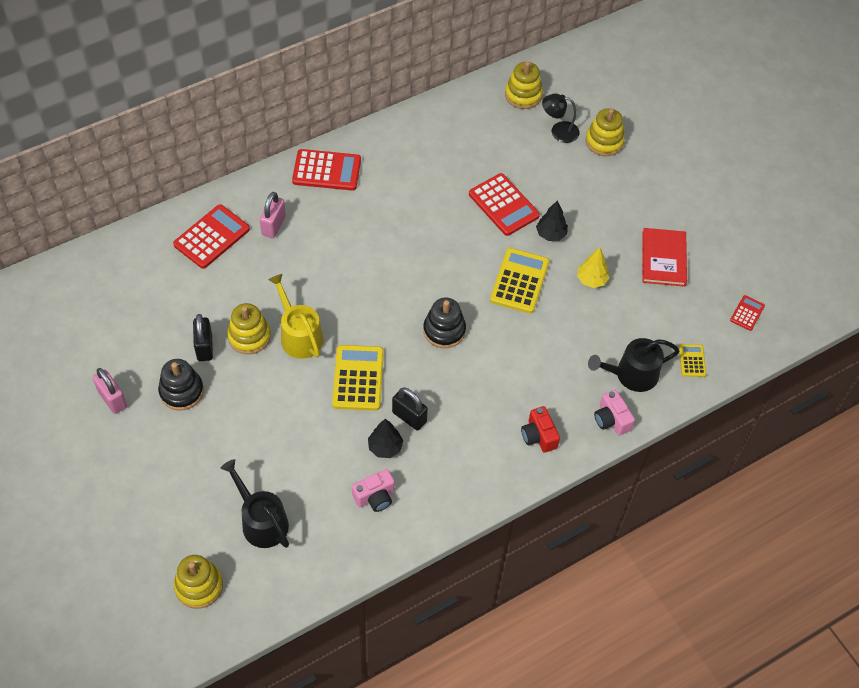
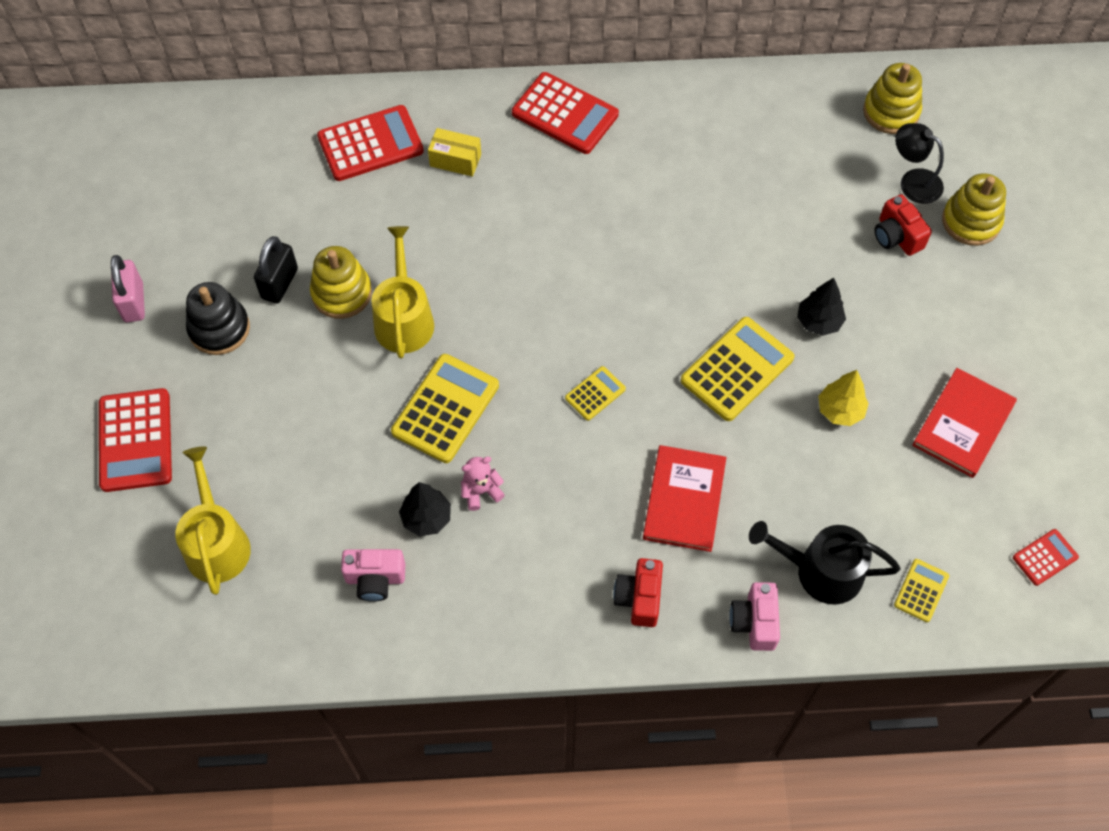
camera: 30 degrees right, 5 degrees up
yellow stacking toy [174,555,223,609] -> none
black watering can [220,459,289,548] -> yellow watering can [175,446,251,595]
pink padlock [259,192,286,238] -> yellow box [428,128,481,176]
black padlock [392,387,428,431] -> pink teddy bear [461,457,505,511]
black stacking toy [423,298,466,348] -> yellow calculator [565,366,626,421]
red calculator [469,173,540,236] -> red calculator moved to [99,388,172,492]
none -> red book [643,445,726,552]
none -> red camera [874,194,932,256]

